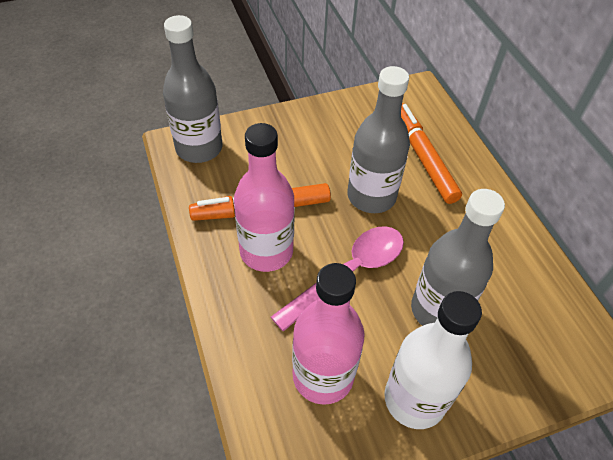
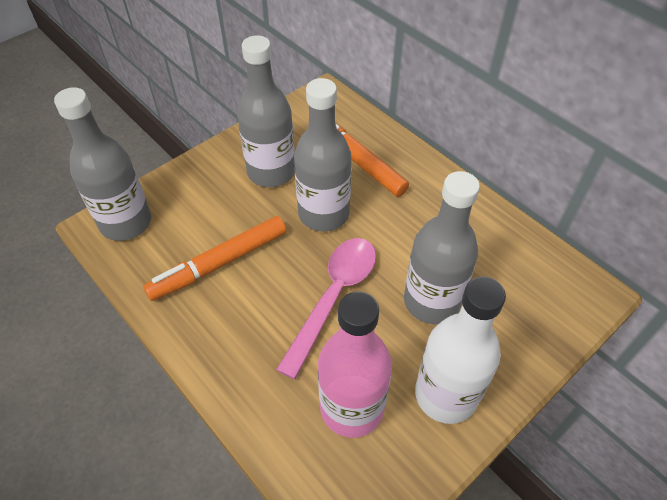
camera: 20 degrees left, 0 degrees up
pink bottle [234,123,295,272] -> none
none -> grey bottle [237,36,295,187]

